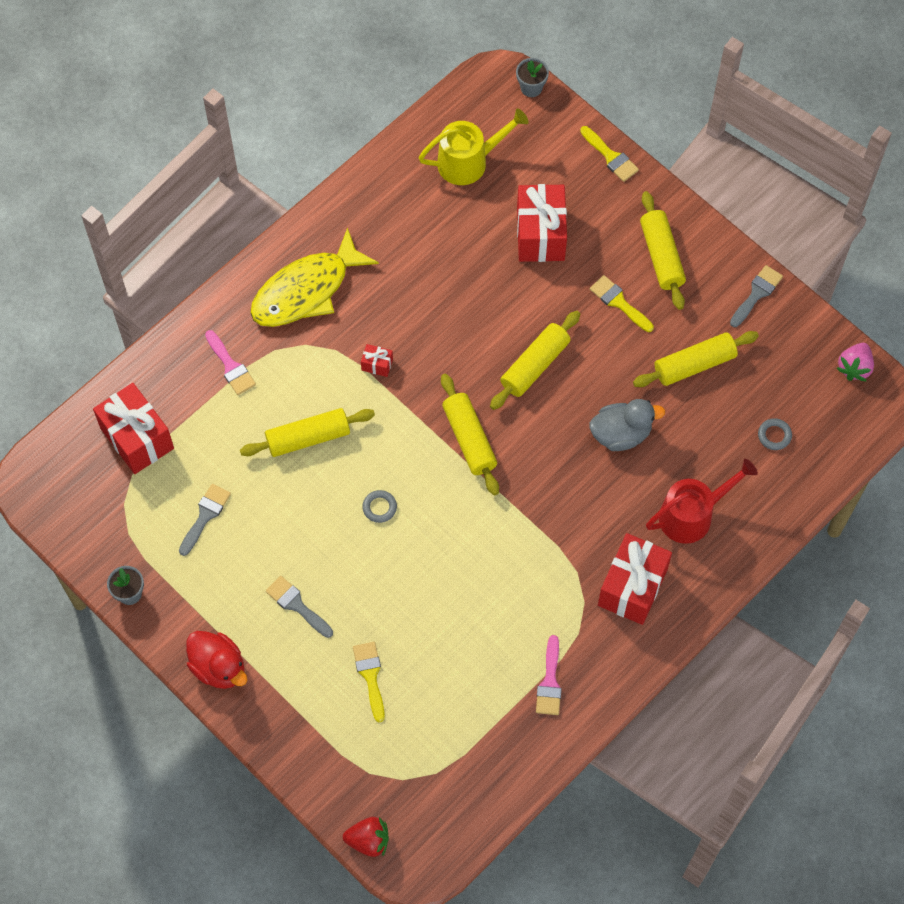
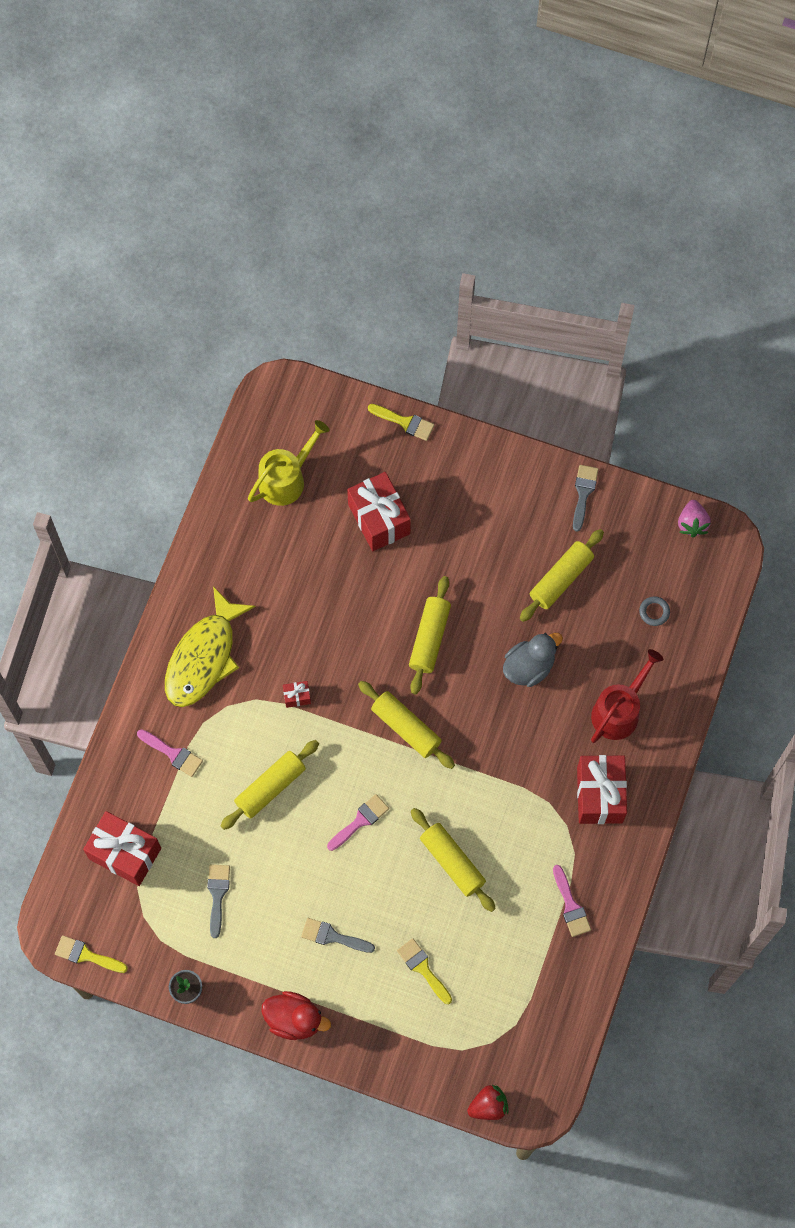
camera: 25 degrees left, 5 degrees up
grey ring [362,490,397,523] -> pink brush [327,794,389,851]
grey flower pot [516,58,549,97] -> none
yellow brush [590,275,654,332] -> yellow brush moved to [55,935,128,973]
yellow rolling pin [640,191,686,310] -> yellow rolling pin moved to [411,808,496,912]

